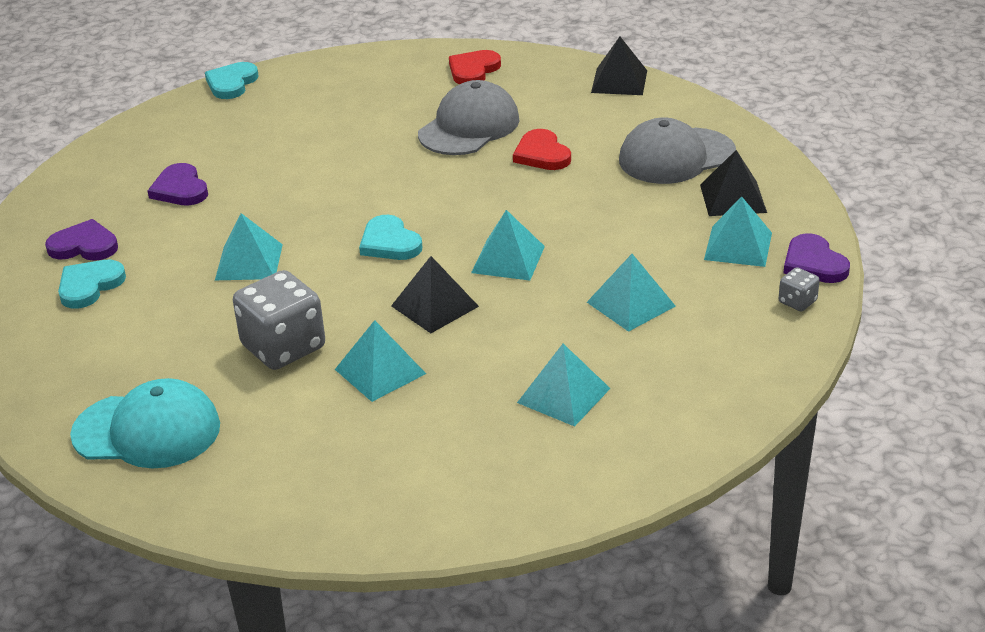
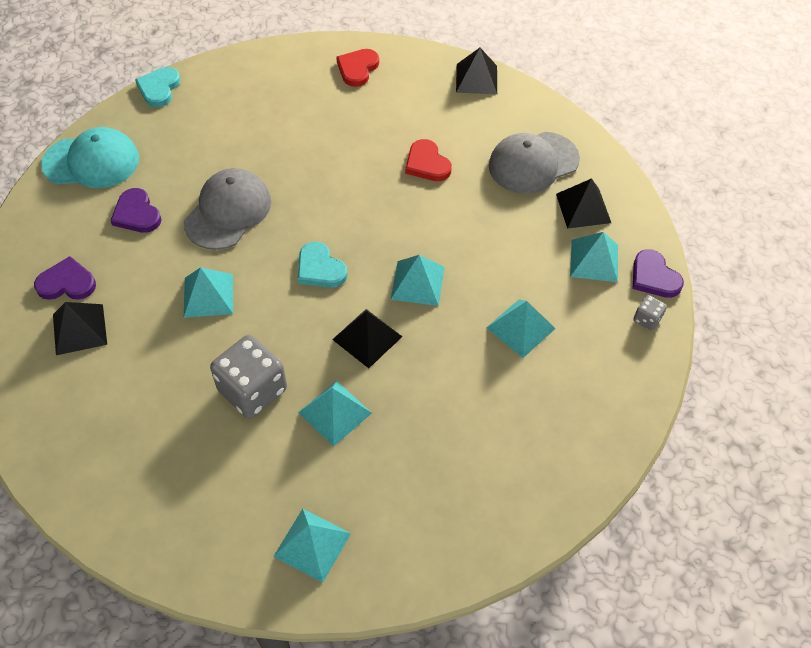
camera: 10 degrees left, 20 degrees up
turquoise heart [58,260,126,309] -> black pyramid [53,302,107,355]
turquoise cap [70,378,220,468] -> turquoise cap moved to [41,127,139,188]
grey cap [418,80,519,155] -> grey cap moved to [184,168,271,250]
turquoise pyramid [517,344,611,427] -> turquoise pyramid moved to [273,509,351,583]

